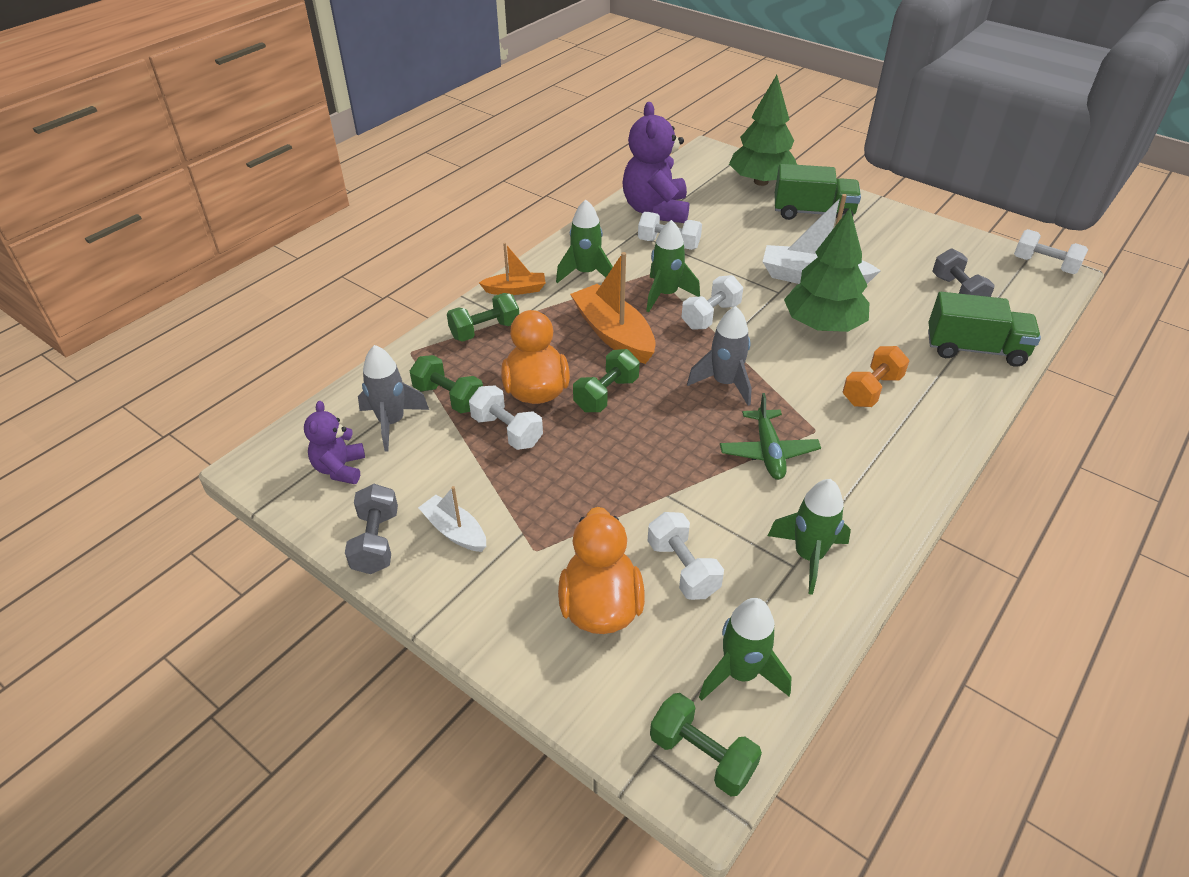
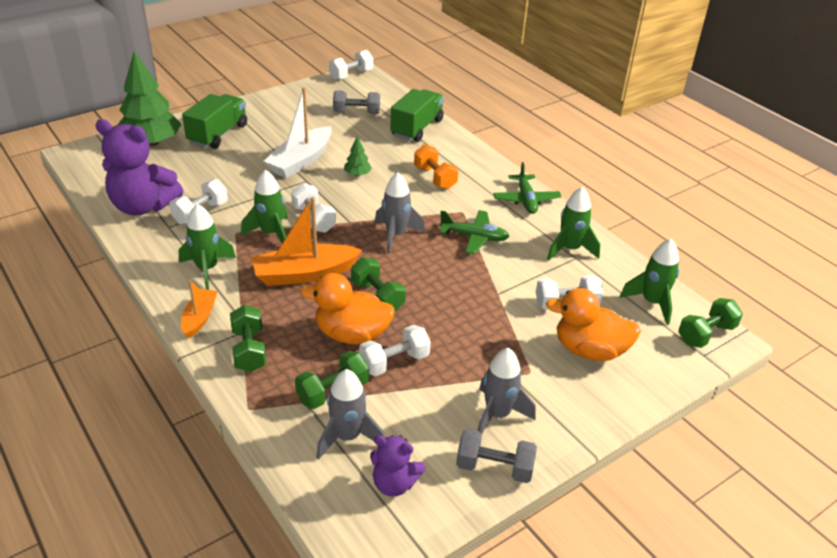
camera: 75 degrees left, 5 degrees down
white boat [418,486,486,552] -> grey rocket [477,348,535,434]
green tree [784,208,869,332] -> green tree [344,136,372,176], size x0.43
none -> green plane [493,162,562,214]

